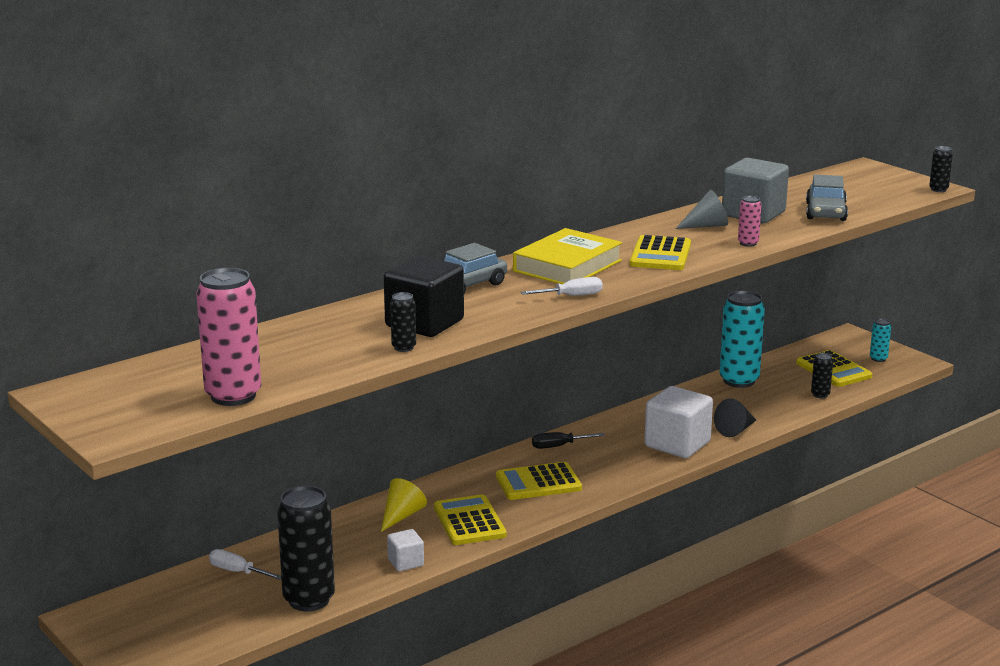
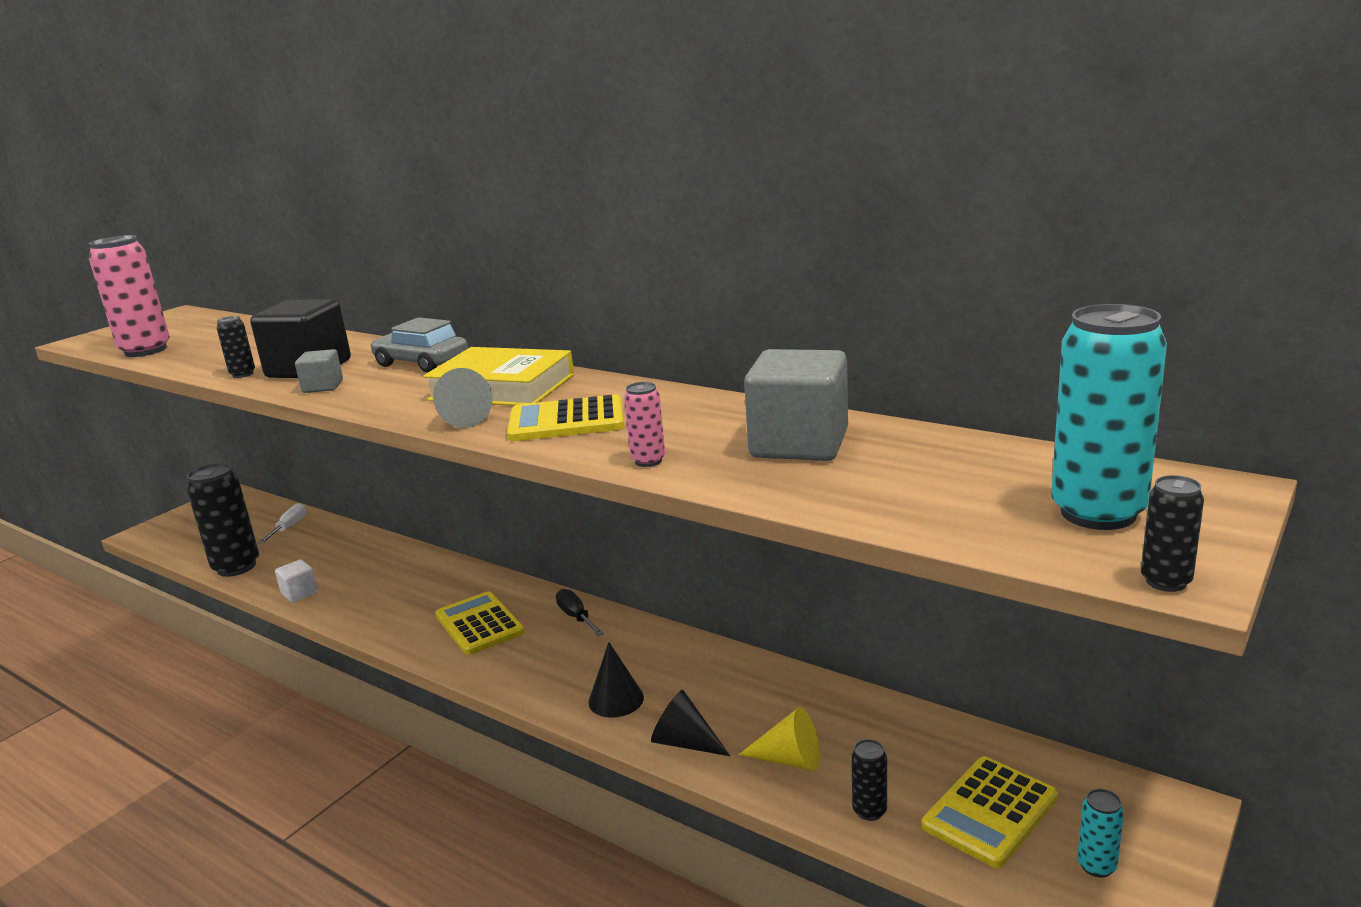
camera: 75 degrees right, 0 degrees up
yellow cone [381,478,427,532] -> yellow cone moved to [738,707,820,771]
yellow calculator [434,494,506,545] -> none
white screwdriver [521,277,603,296] -> none
white cube [644,386,713,458] -> black cone [588,642,644,718]
grey cone [675,190,728,229] -> grey cone moved to [433,368,493,428]
turquoise can [720,291,765,388] -> turquoise can moved to [1051,304,1167,530]
grey car [806,174,848,221] -> none
none -> grey cube [295,349,343,393]

